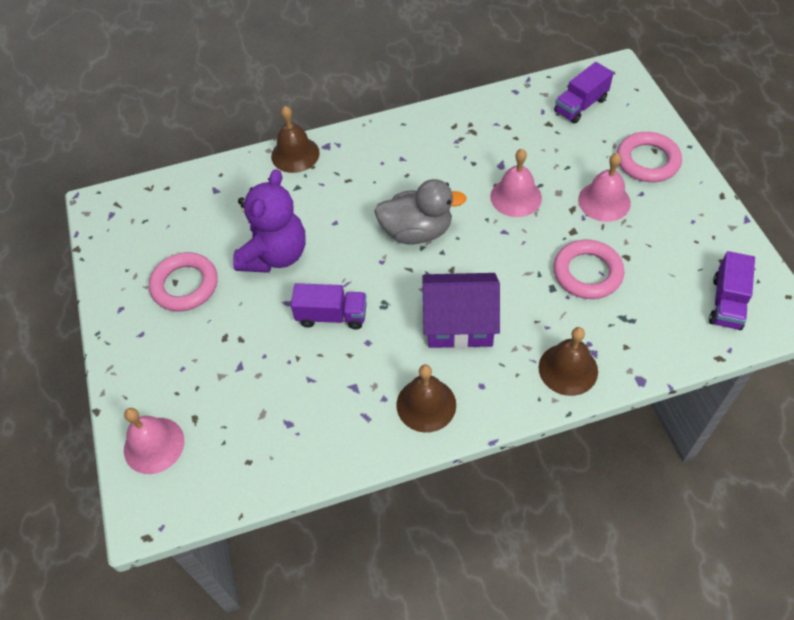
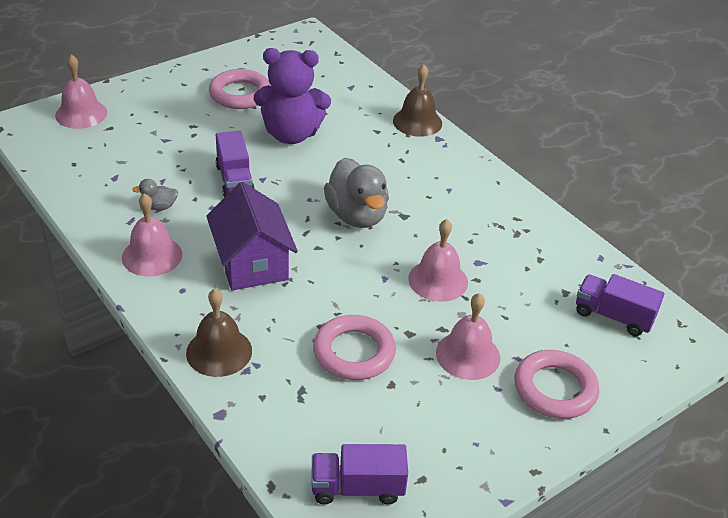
camera: 65 degrees right, 15 degrees down
brown bell [397,365,456,432] -> pink bell [122,193,182,277]
none -> grey duck [132,179,178,210]

